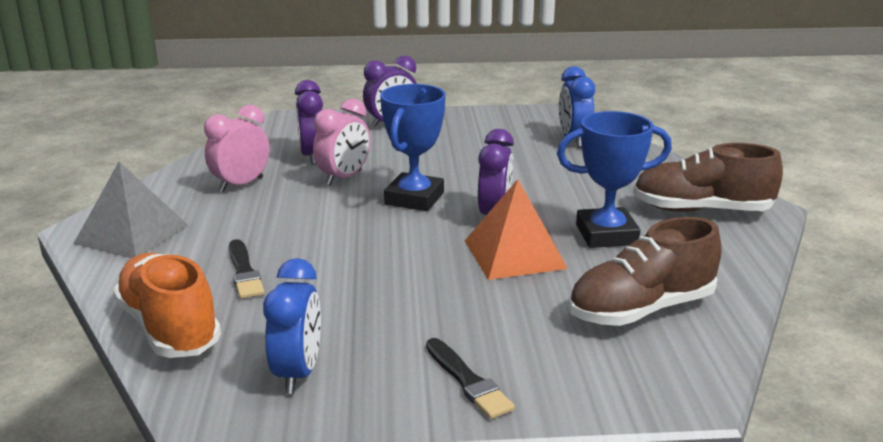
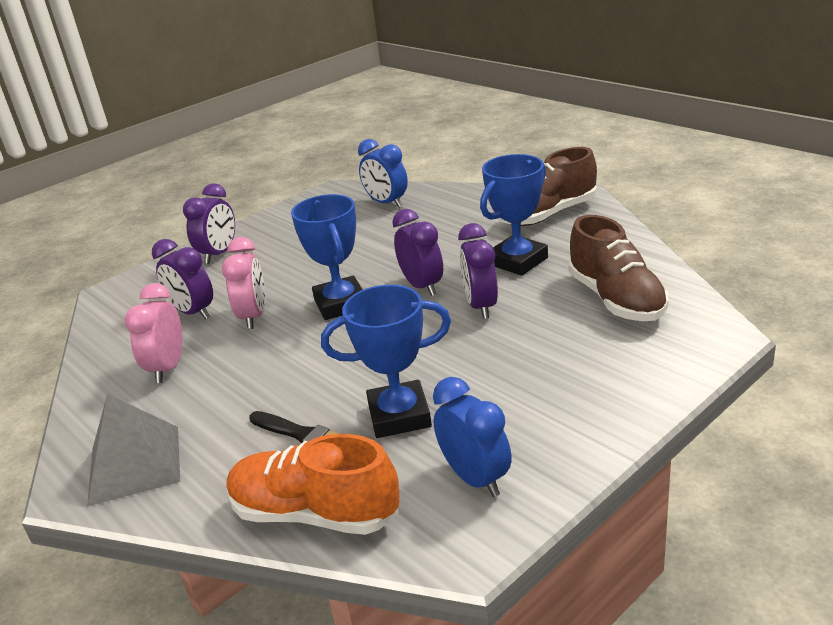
camera: 35 degrees left, 5 degrees up
black brush [426,338,515,419] -> none
orange pyramid [465,179,568,280] -> purple clock [458,223,498,319]
brown shoe [568,217,722,326] -> brown shoe turned 45 degrees counterclockwise [568,215,669,321]
none -> blue trophy [321,285,451,438]

